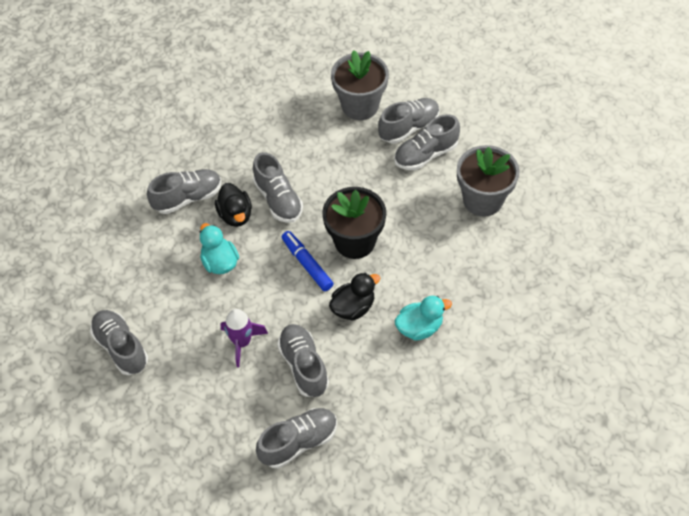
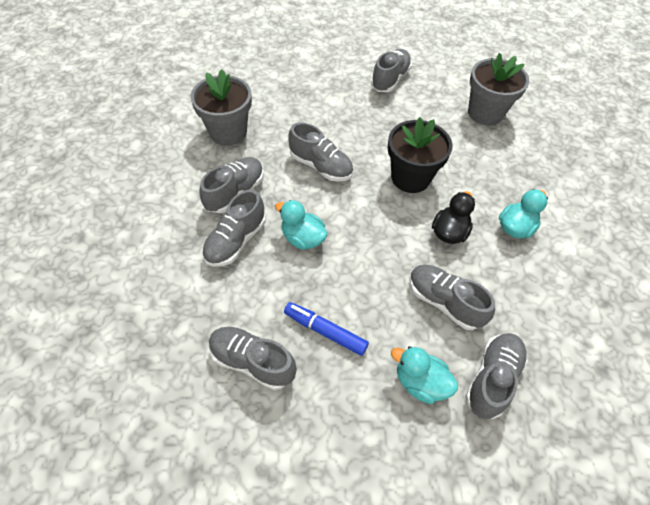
camera: 30 degrees left, 0 degrees up
black duck [215,183,252,227] -> none
purple rocket [220,309,268,367] -> none
blue marker [282,231,333,291] -> blue marker moved to [284,302,369,356]
grey flower pot [331,50,389,120] -> grey flower pot moved to [190,69,252,146]
grey shoe [394,114,460,170] -> grey shoe moved to [202,190,265,267]
none -> turquoise duck [391,346,458,404]

